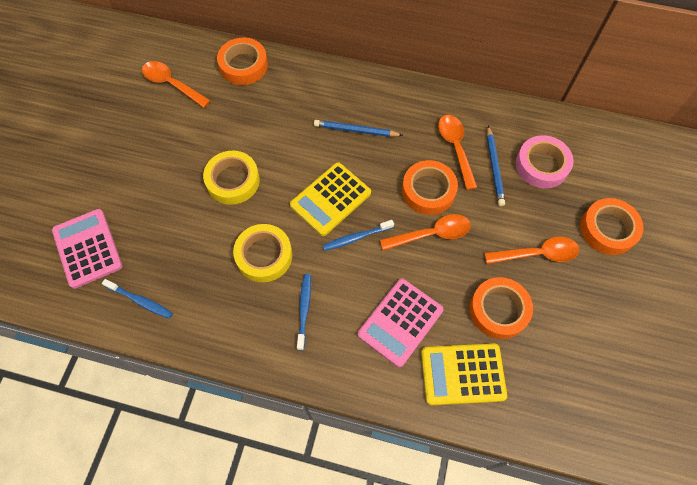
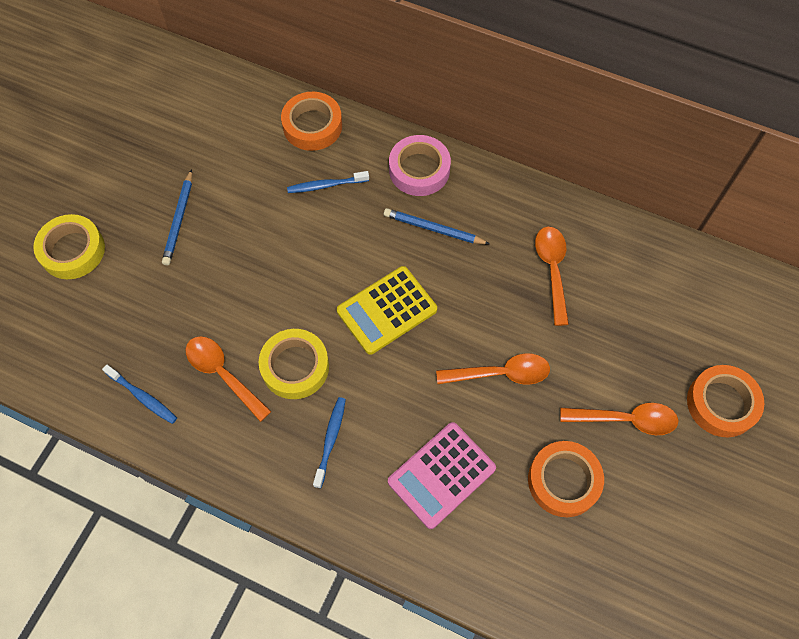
camera: 10 degrees right, 0 degrees up
pink calculator [52,209,122,289] -> none
orange spoon [142,61,211,108] -> orange spoon moved to [185,336,272,422]
yellow tape [203,151,260,205] -> yellow tape moved to [33,214,105,279]
blue toothbrush [322,220,394,251] -> blue toothbrush moved to [287,171,369,193]
orange tape [402,160,458,215] -> none
yellow calculator [421,344,507,405] -> none
blue pencil [487,125,505,206] -> blue pencil moved to [162,169,192,265]
pink tape [516,135,574,189] -> pink tape moved to [389,135,451,196]

